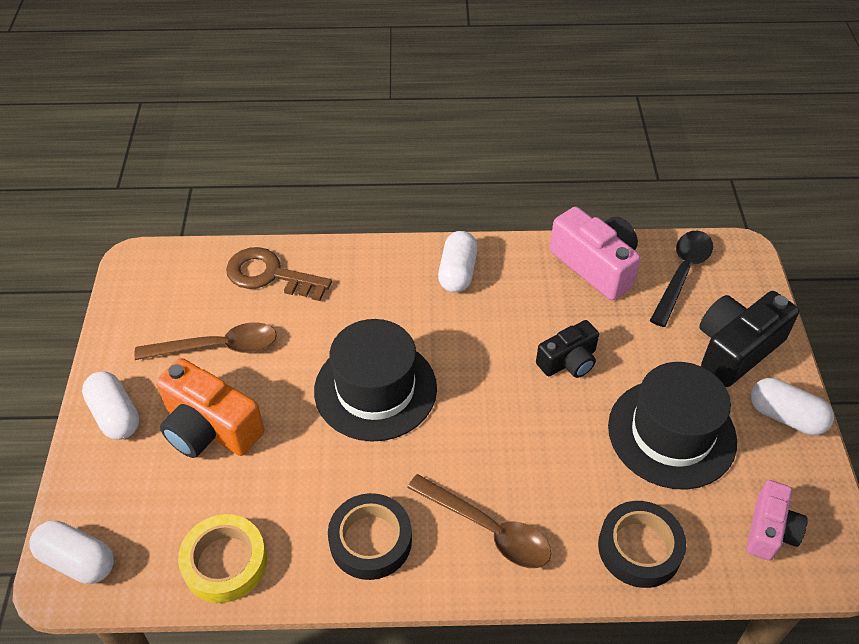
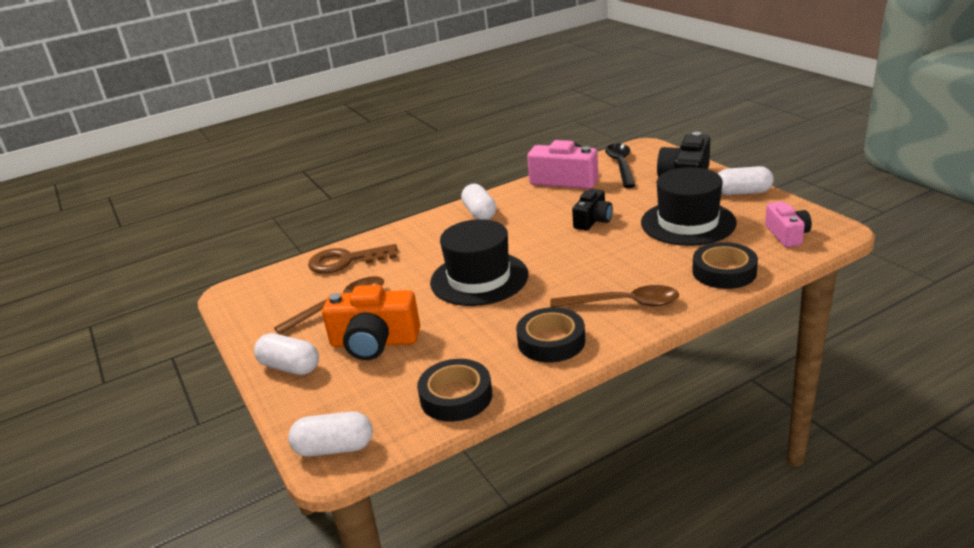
camera: 25 degrees left, 20 degrees down
yellow tape [178,514,267,603] -> black tape [417,359,492,422]

